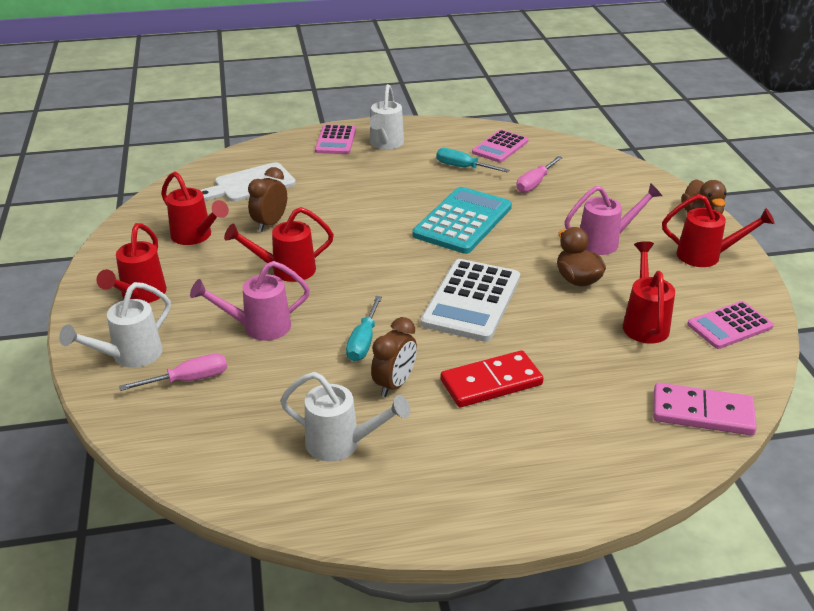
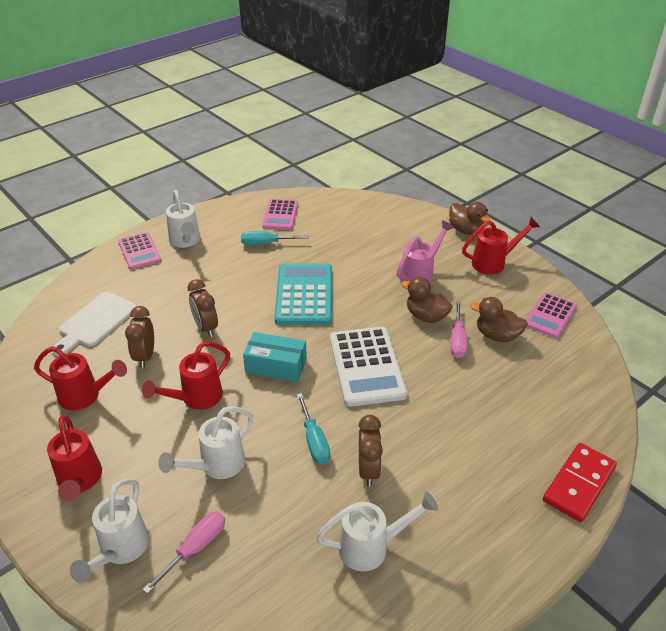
camera: 30 degrees left, 5 degrees up
pink watering can [190,261,310,341] -> white watering can [158,406,253,479]
red domino [441,350,543,407] -> red domino moved to [543,443,617,522]
pink screwdriver [516,156,563,193] -> pink screwdriver moved to [451,302,467,358]
red watering can [623,241,675,344] -> brown duck [470,297,528,342]
pink domino [653,383,757,436] -> none
none -> brown clock [188,279,218,337]
none -> turquoise box [243,332,307,382]

